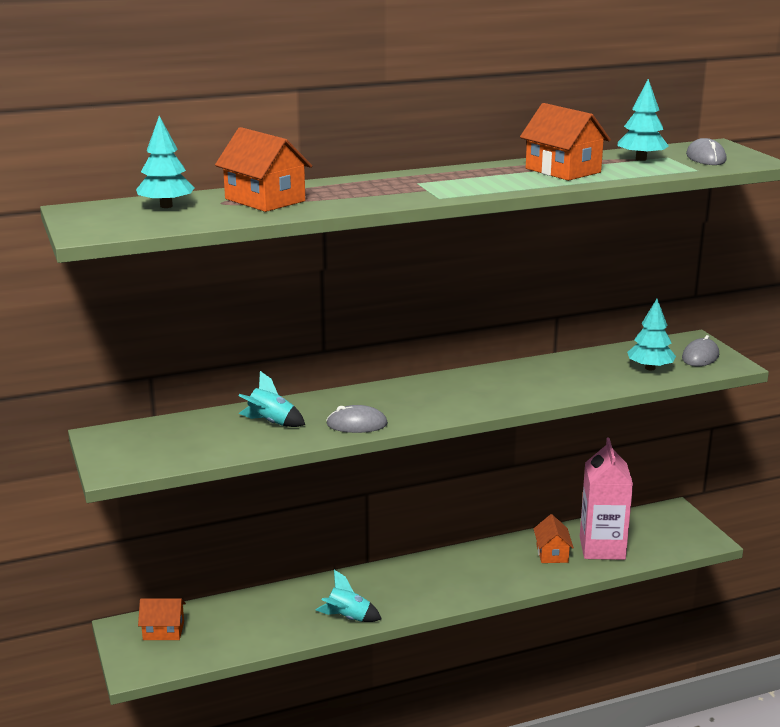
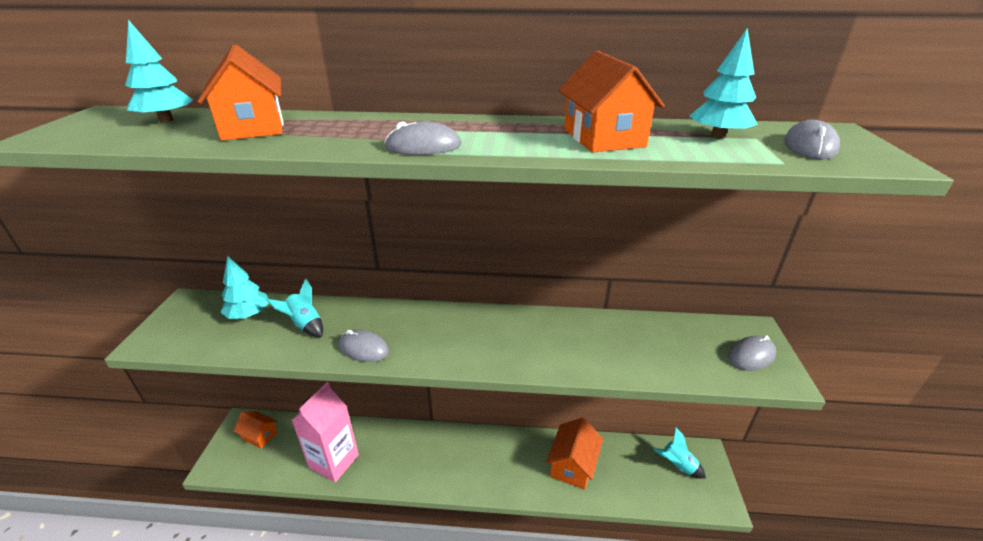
camera: 25 degrees right, 10 degrees up
turquoise rocket [316,570,382,622] -> turquoise rocket moved to [653,427,706,479]
orange house [534,514,574,563] -> orange house [546,418,603,490], size x1.53
pink carton [580,438,633,560] -> pink carton moved to [292,382,359,482]
turquoise tree [627,299,676,370] -> turquoise tree moved to [220,256,268,319]
none -> grey mouse [384,121,462,155]

